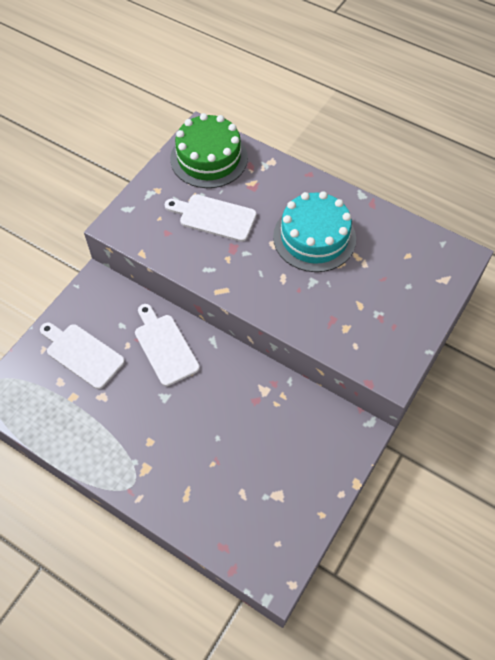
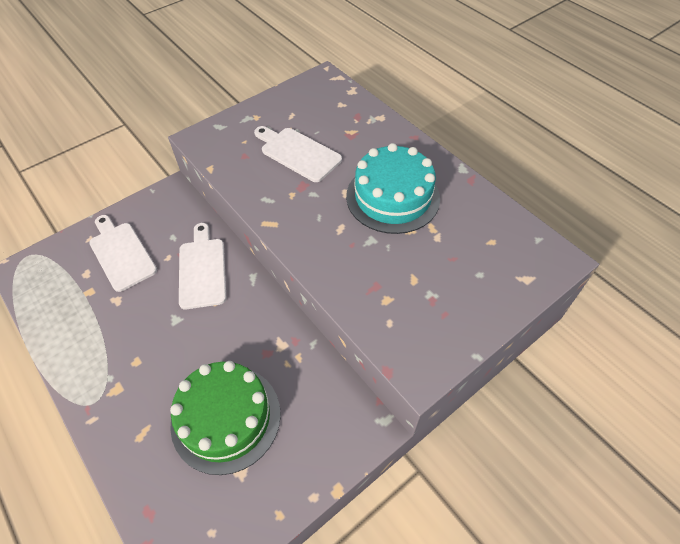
camera: 20 degrees right, 5 degrees down
green cake [170,113,248,188] -> green cake moved to [170,361,281,475]

